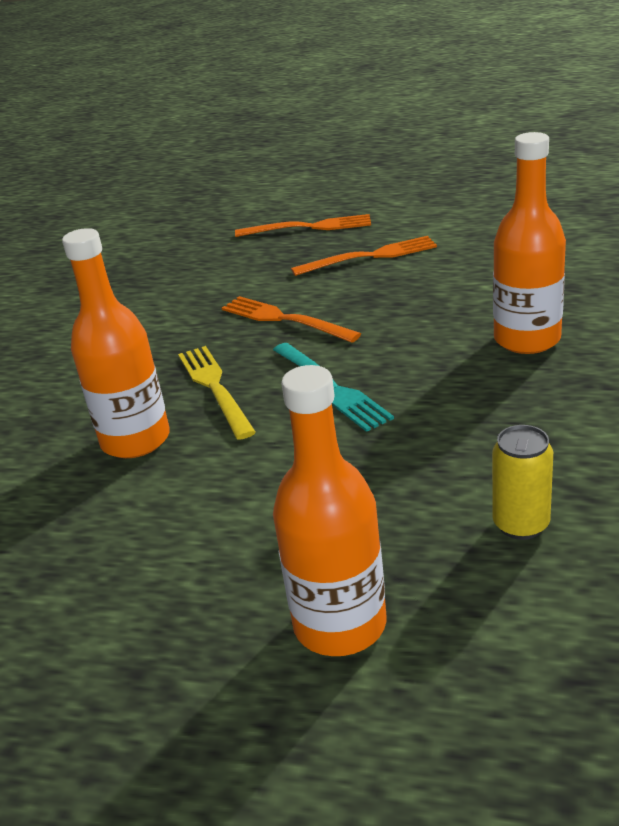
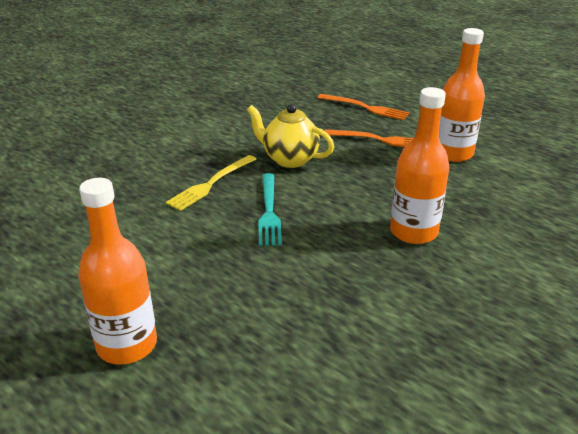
camera: 25 degrees right, 0 degrees up
orange bottle [62,228,170,458] -> orange bottle moved to [439,28,485,162]
yellow fork [178,346,256,440] -> yellow fork turned 150 degrees counterclockwise [165,155,256,211]
orange fork [222,296,361,343] -> yellow teapot [247,104,334,168]
yellow can [492,425,553,540] -> none

